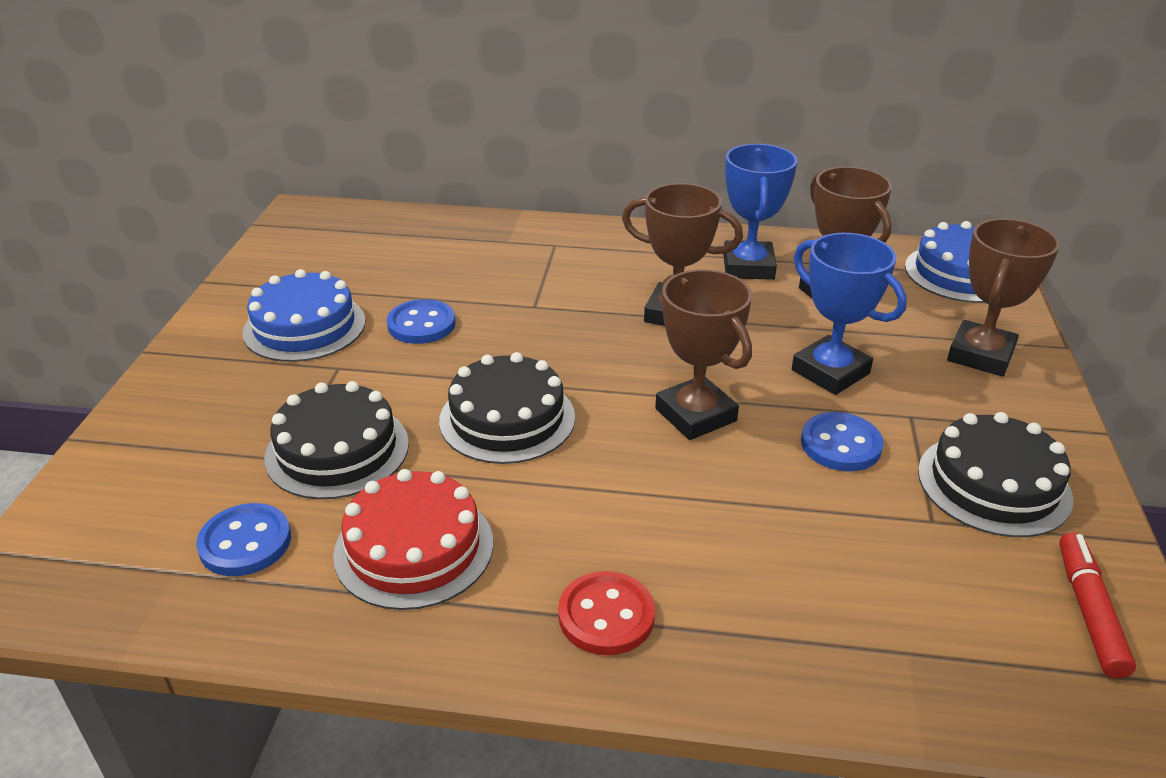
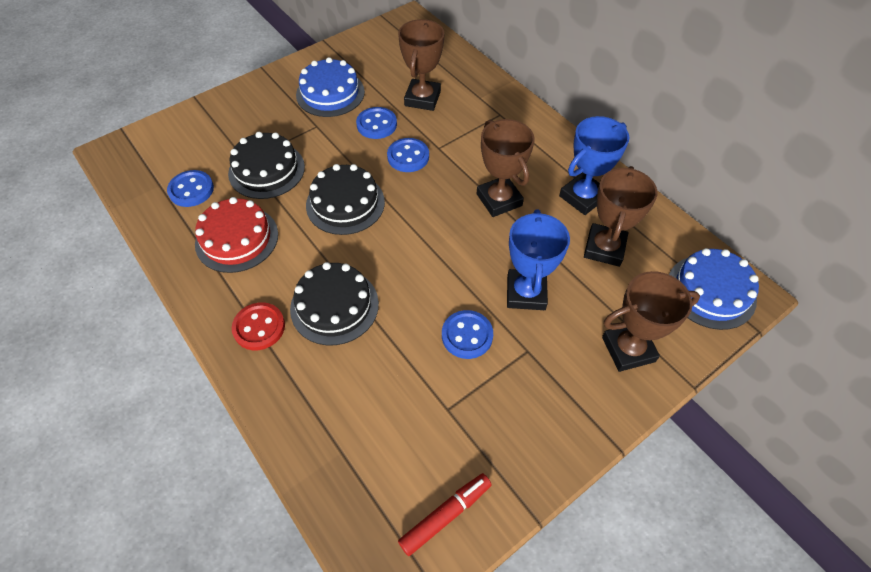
camera: 45 degrees right, 20 degrees up
brown trophy [655,269,752,440] -> brown trophy moved to [398,19,444,111]
black cake [918,412,1073,537] -> black cake moved to [290,262,379,345]
none -> blue button [387,138,429,172]

